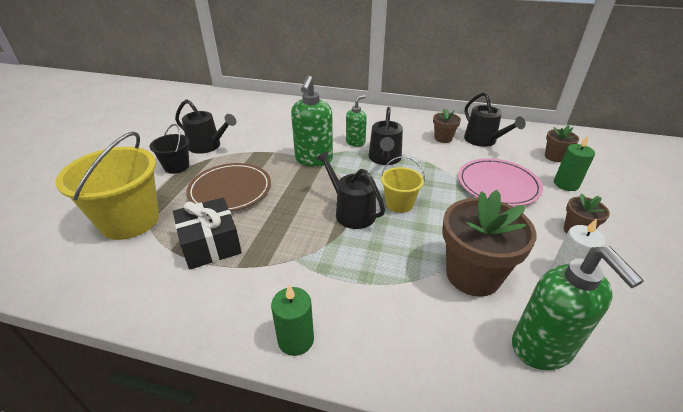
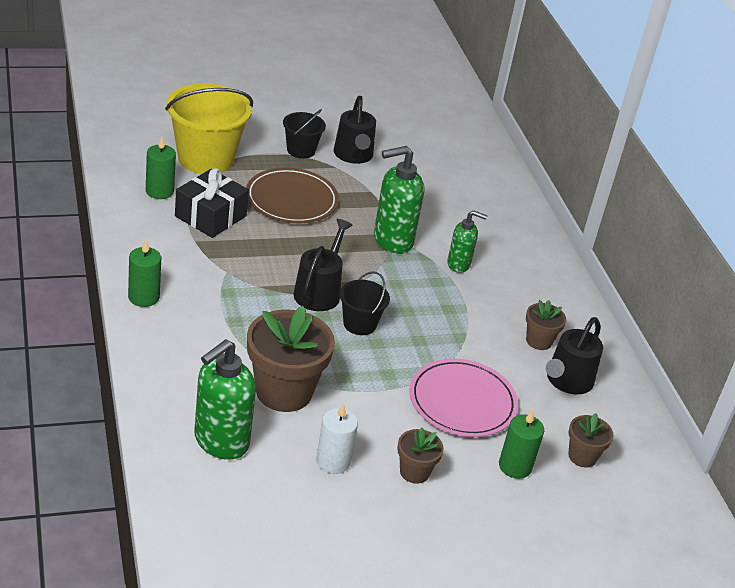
camera: 55 degrees right, 0 degrees up
black watering can [369,107,403,165] -> none
yellow bucket [380,156,425,213] -> black bucket [340,271,390,335]
none -> green candle [146,137,176,199]

